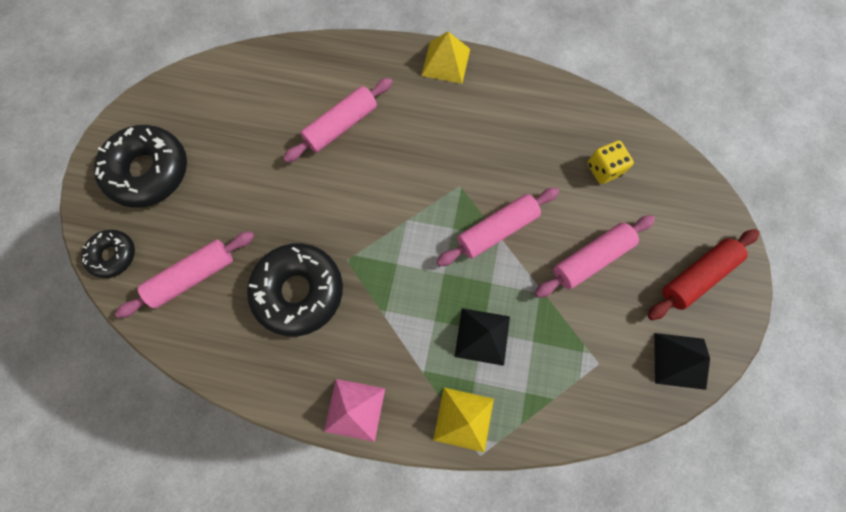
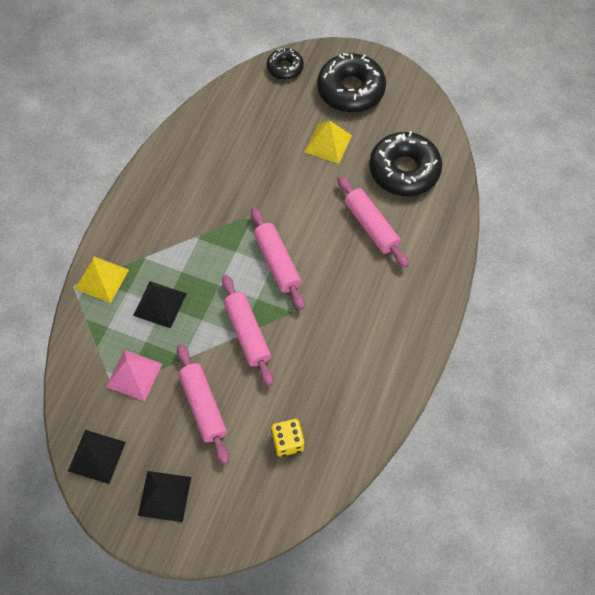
camera: 100 degrees right, 10 degrees down
pink rolling pin [115,231,254,318] -> pink rolling pin moved to [251,208,305,310]
black donut [247,243,343,336] -> black donut moved to [369,131,442,196]
pink pyramid [324,379,385,442] -> pink pyramid moved to [106,350,162,401]
yellow pyramid [421,32,470,84] -> yellow pyramid moved to [304,120,352,164]
red rolling pin [648,229,759,320] -> black pyramid [138,471,191,522]

